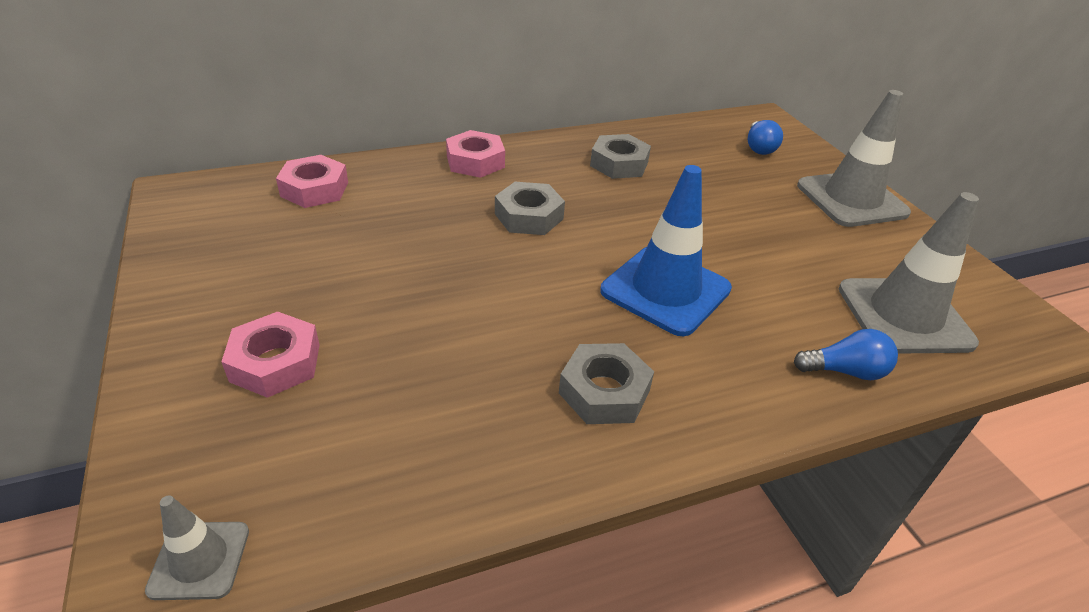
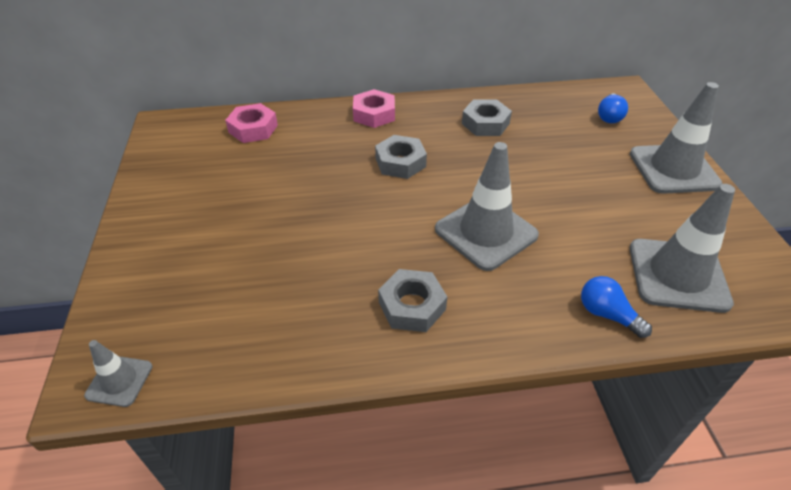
camera: 15 degrees right, 5 degrees up
pink nut [221,312,320,398] -> none
blue traffic cone [600,165,732,336] -> grey traffic cone [435,142,539,271]
blue light bulb [794,329,898,380] -> blue light bulb turned 150 degrees counterclockwise [581,276,652,338]

